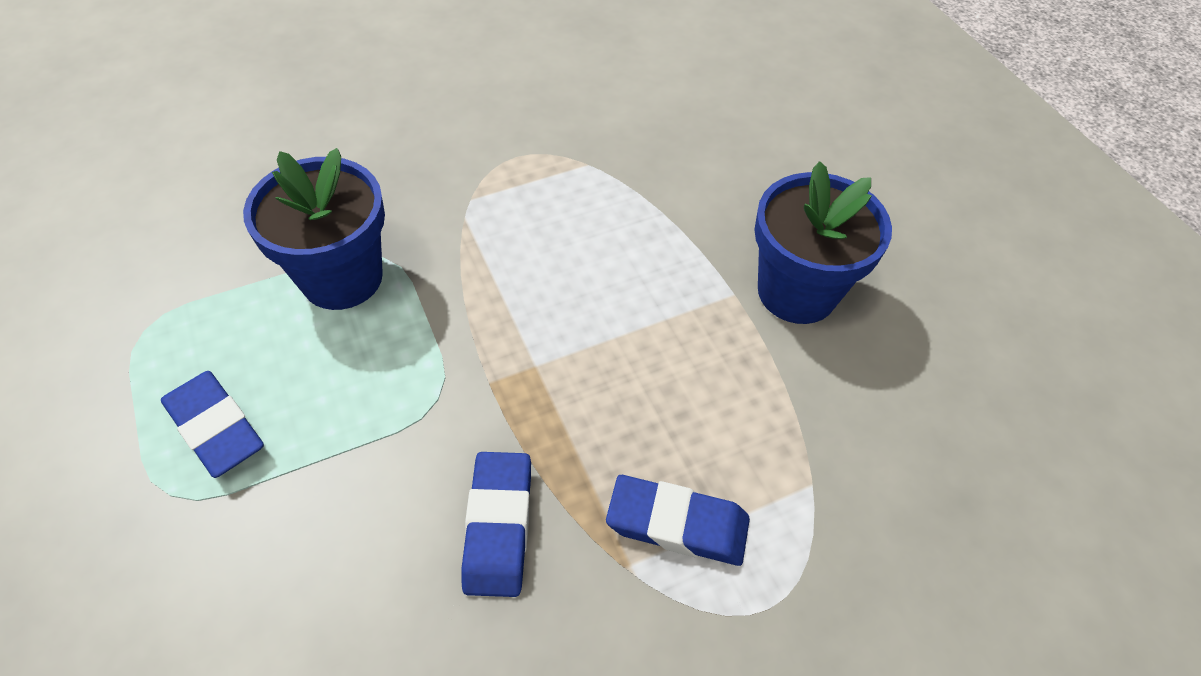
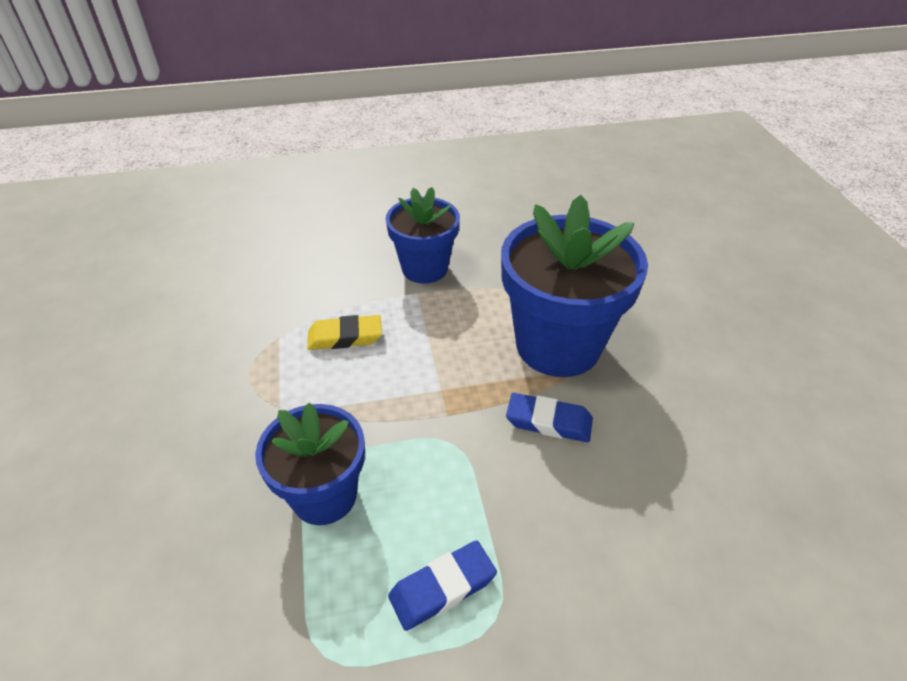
camera: 75 degrees left, 10 degrees down
blue eraser [606,475,750,566] -> blue flower pot [501,195,648,377]
none -> yellow eraser [307,315,382,350]

